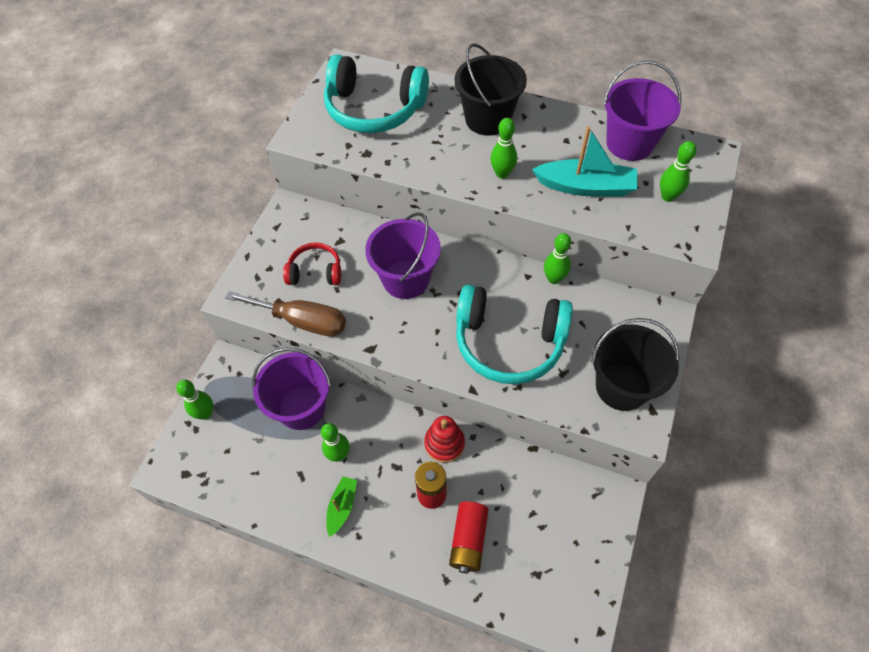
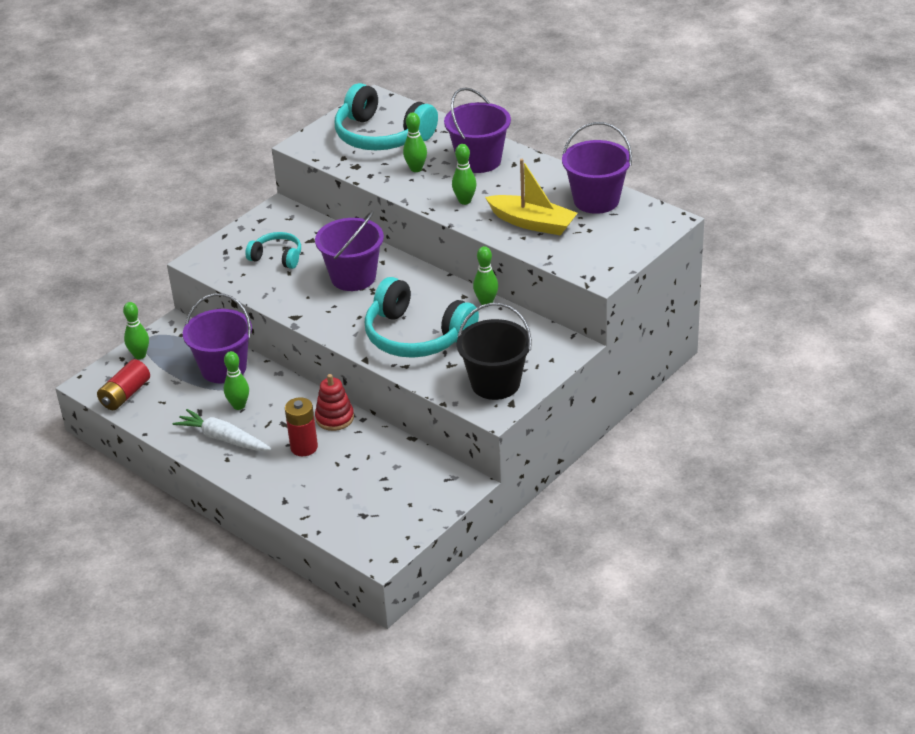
camera: 20 degrees right, 20 degrees down
brown screwdriver [225,291,346,337] -> none
red headphones [283,242,341,285] -> turquoise headphones [245,232,301,269]
green boat [326,476,357,537] -> white carrot [173,409,272,451]
red battery [449,501,489,574] -> red battery moved to [97,359,150,410]
black bucket [455,43,527,136] -> purple bucket [444,87,511,173]
turquoise boat [532,126,638,197] -> yellow boat [485,159,577,236]
green bowling pin [660,141,697,202] -> green bowling pin moved to [403,112,427,172]

